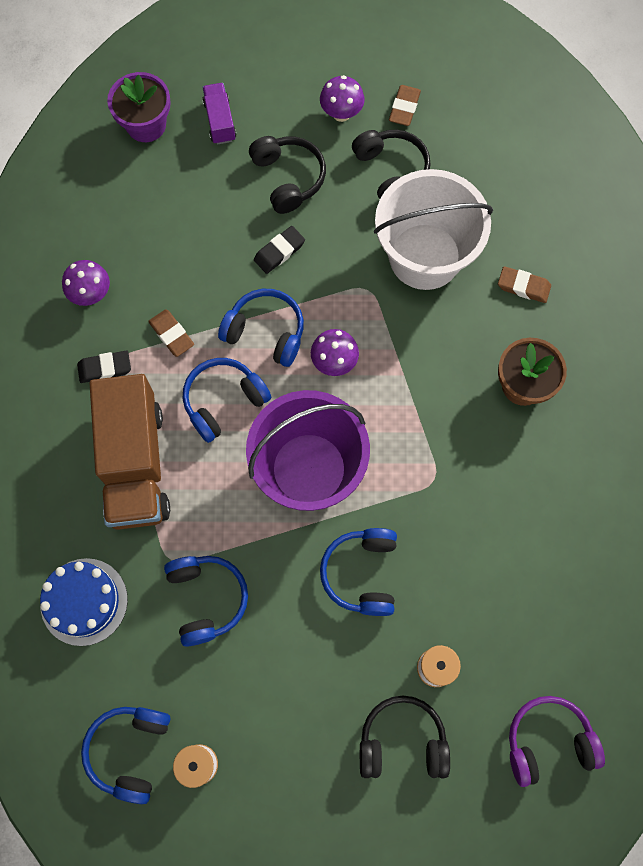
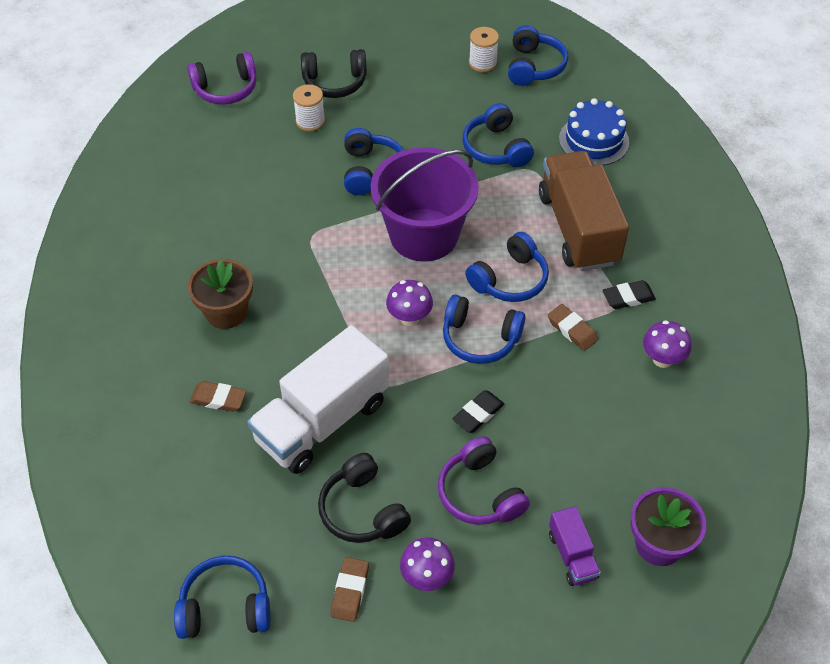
camera: 175 degrees right, 20 degrees down
black headphones [249,136,326,214] -> purple headphones [438,436,530,525]
white bucket [374,169,493,290] -> white truck [247,325,389,474]
none -> blue headphones [174,556,270,639]

